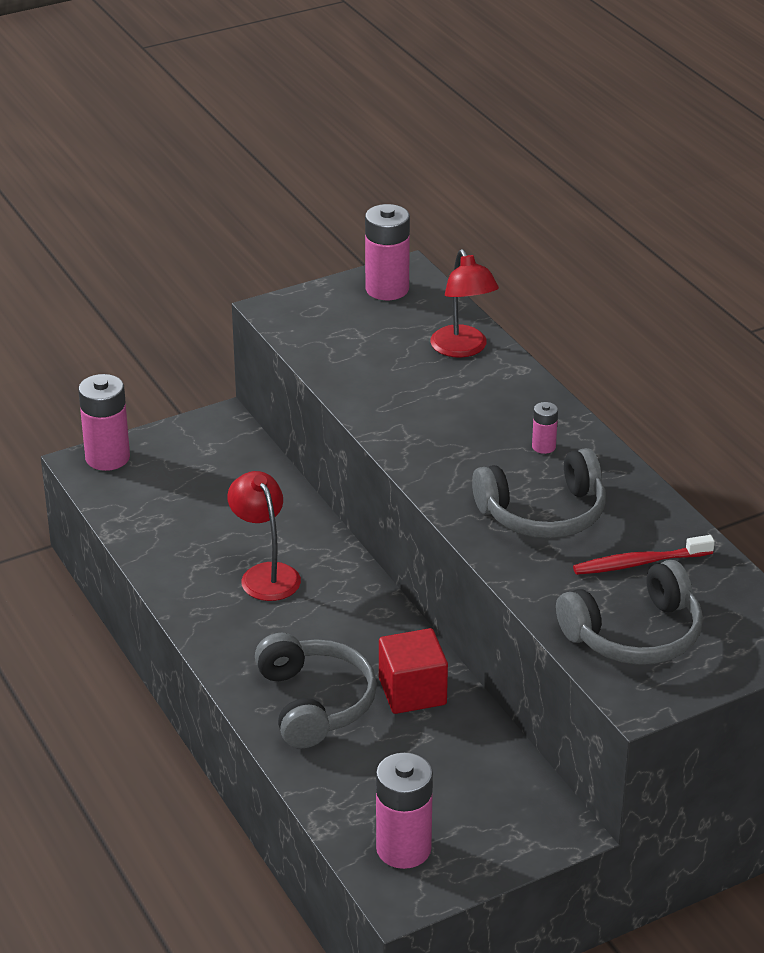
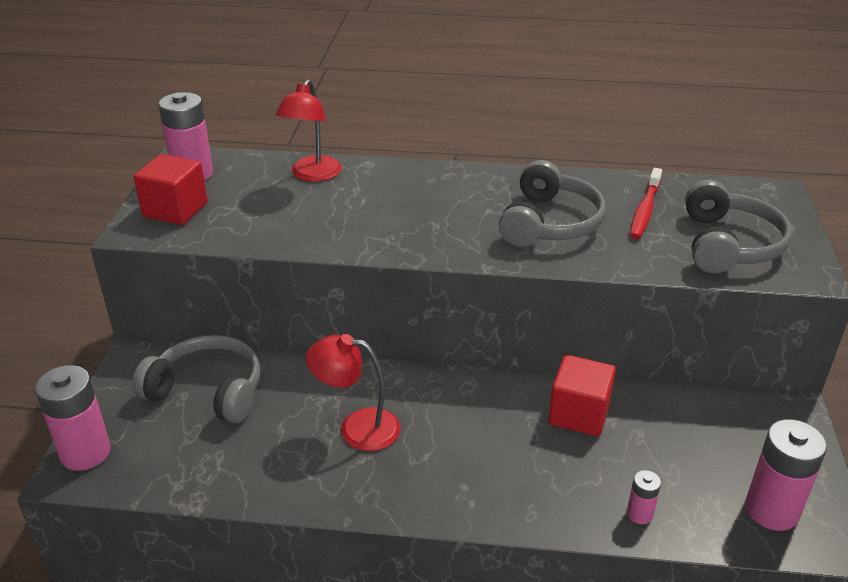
camera: 55 degrees left, 0 degrees up
grey headphones [255,633,377,748] -> grey headphones moved to [133,335,261,424]
red lamp [430,249,499,358] -> red lamp turned 90 degrees clockwise [275,79,342,182]
pink battery [532,402,558,454] -> pink battery moved to [627,470,661,524]
none -> red cube [134,154,208,225]

